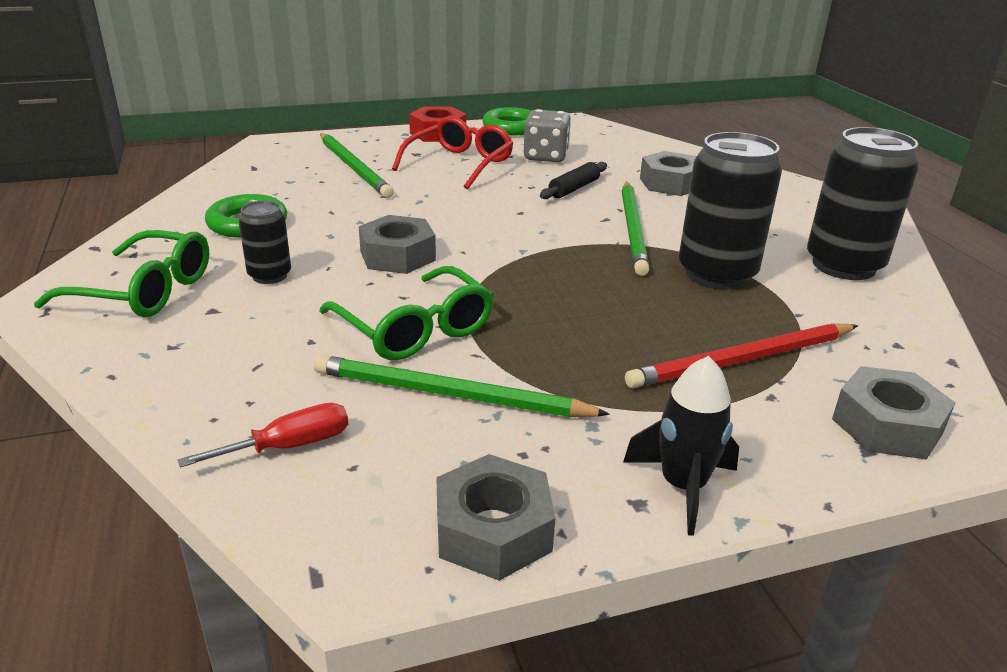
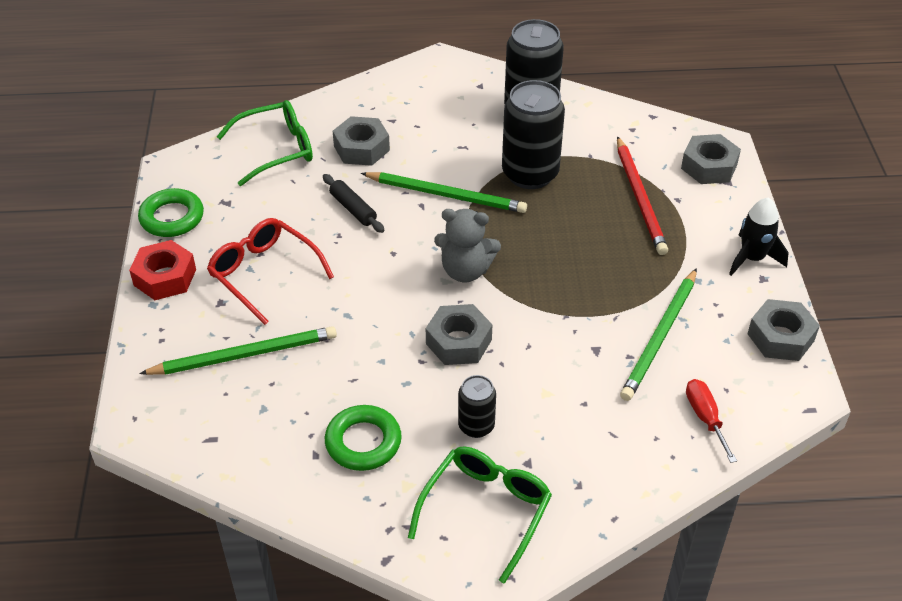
camera: 75 degrees left, 15 degrees up
green glasses [319,266,494,360] -> green glasses moved to [216,100,313,186]
grey dice [524,109,571,162] -> none
none -> grey teddy bear [434,209,501,282]

